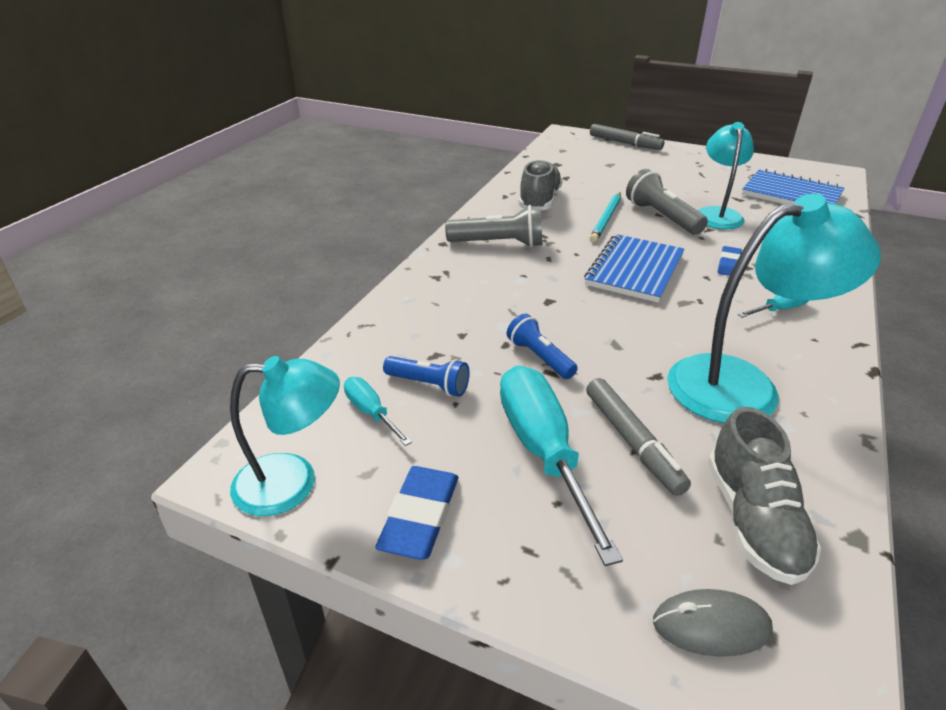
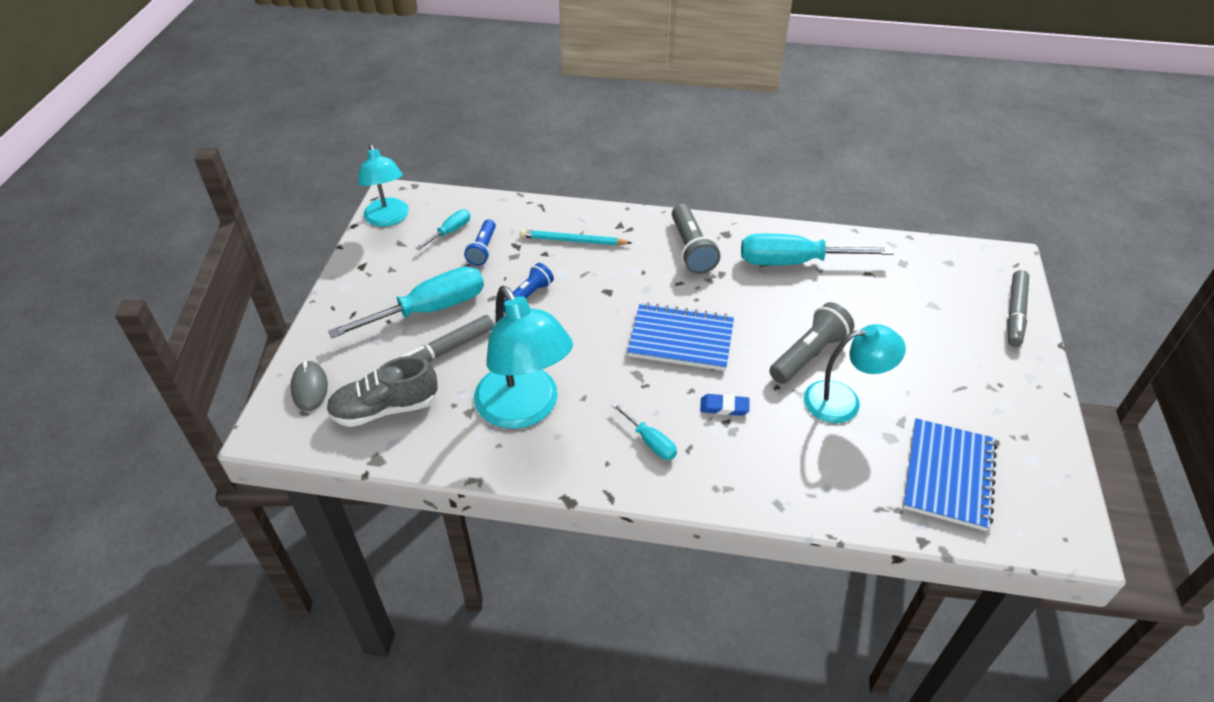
camera: 75 degrees right, 10 degrees up
blue eraser [375,466,459,560] -> none
grey shoe [518,159,563,210] -> turquoise screwdriver [741,233,894,265]
turquoise pencil [590,192,621,242] -> turquoise pencil moved to [520,230,632,245]

